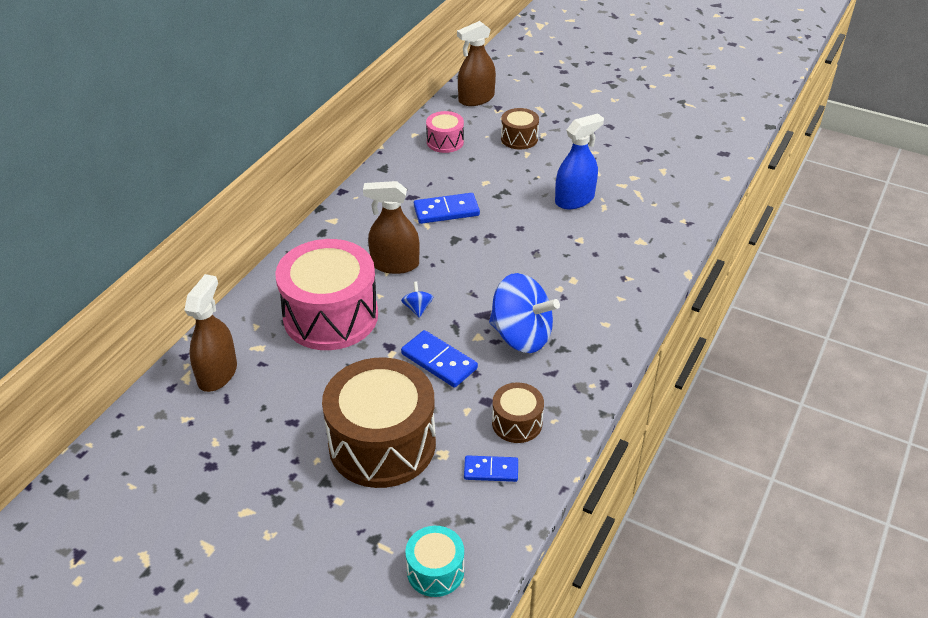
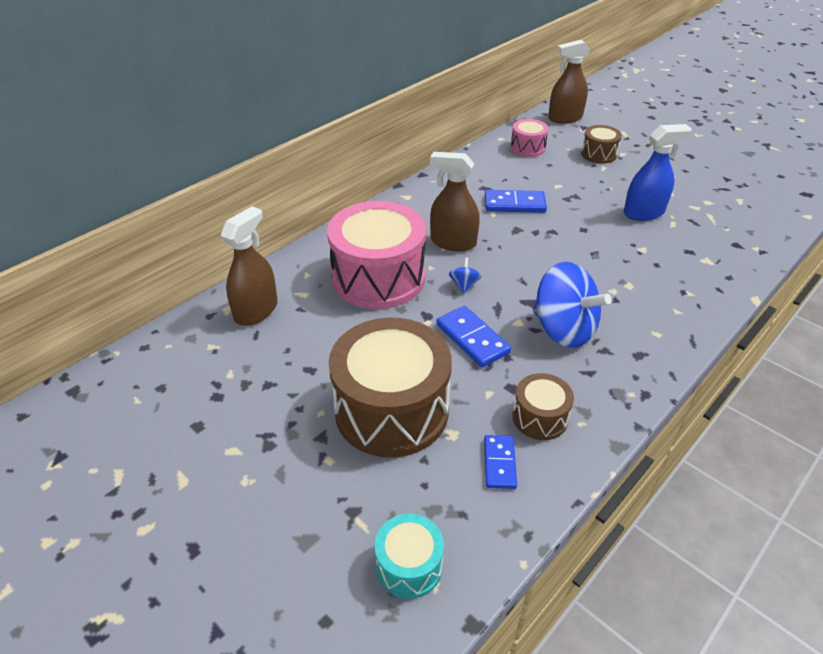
camera: 15 degrees right, 0 degrees up
blue domino [464,455,518,482] -> blue domino turned 75 degrees clockwise [484,435,517,489]

